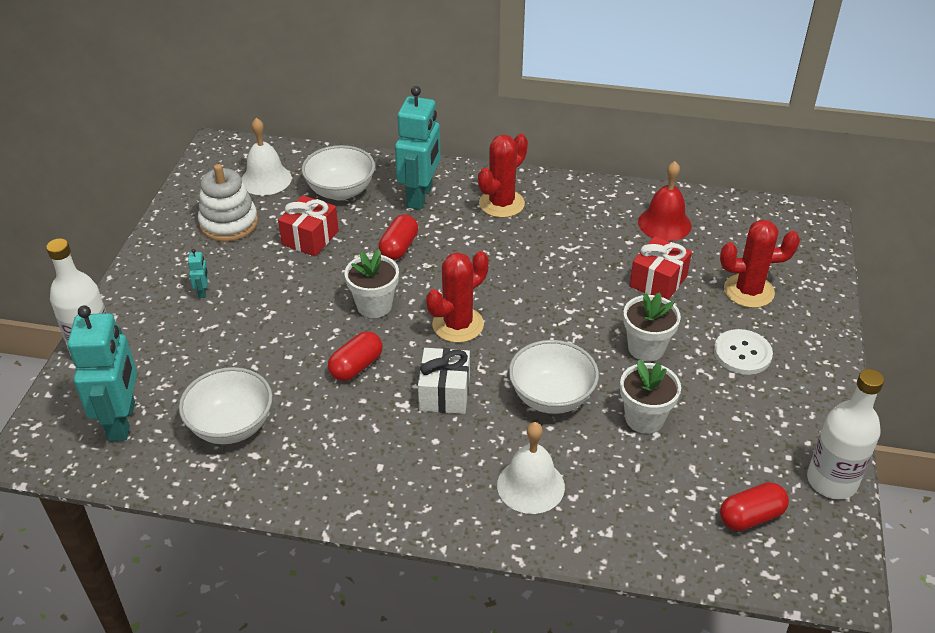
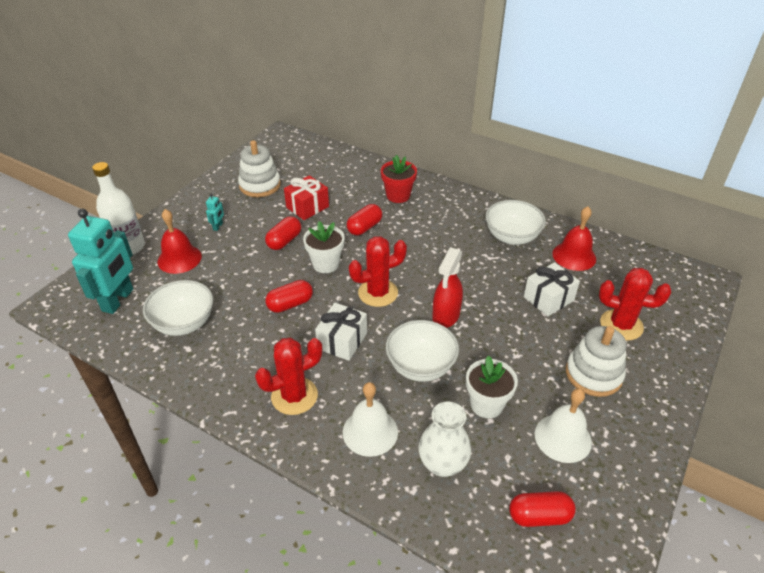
camera: 20 degrees right, 0 degrees up
white bell [241,118,292,195] -> white bell moved to [535,388,592,463]
white bowl [302,145,375,200] -> white bowl moved to [485,200,546,245]
turquoise robot [395,86,440,210] -> red flower pot [381,155,417,203]
red cactus [478,134,528,218] -> red cactus moved to [255,337,322,415]
white flower pot [623,292,681,362] -> none
red gift [630,236,692,300] -> white gift [524,262,580,316]
white button [714,329,773,375] -> white stacking toy [566,326,626,397]
white bottle [807,369,884,499] -> none
none -> red bell [158,209,202,274]
none -> red capsule [265,216,301,250]
none -> white vase [418,402,471,477]
none -> red spray bottle [432,248,463,328]

